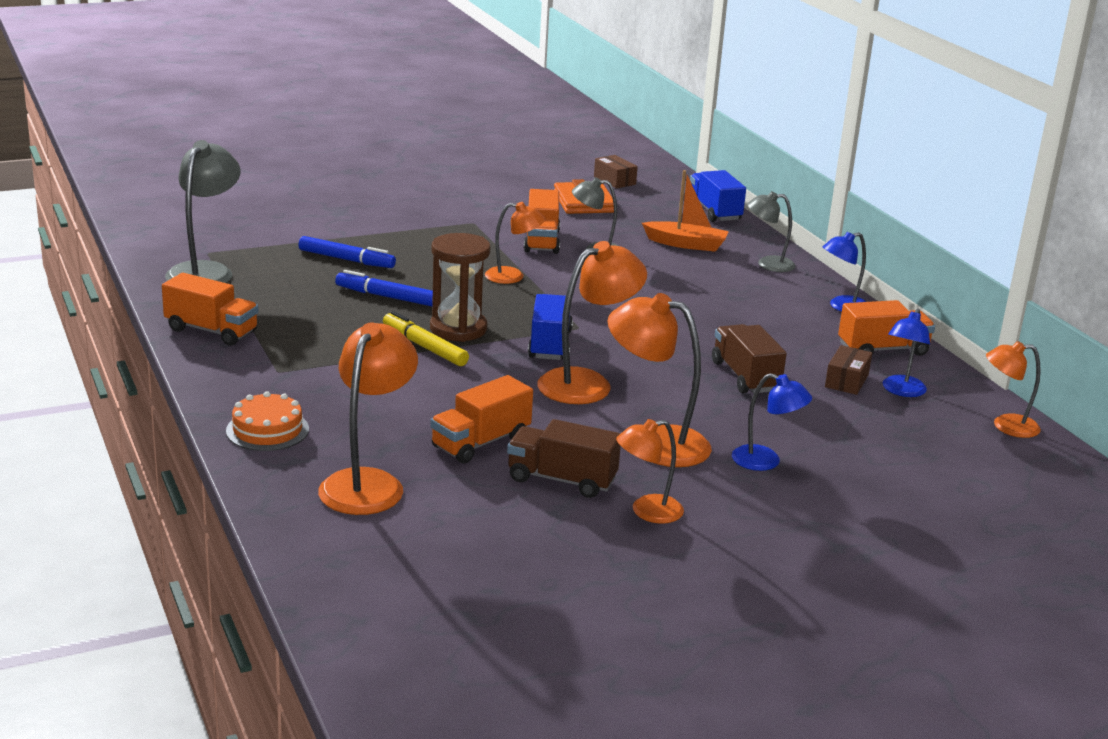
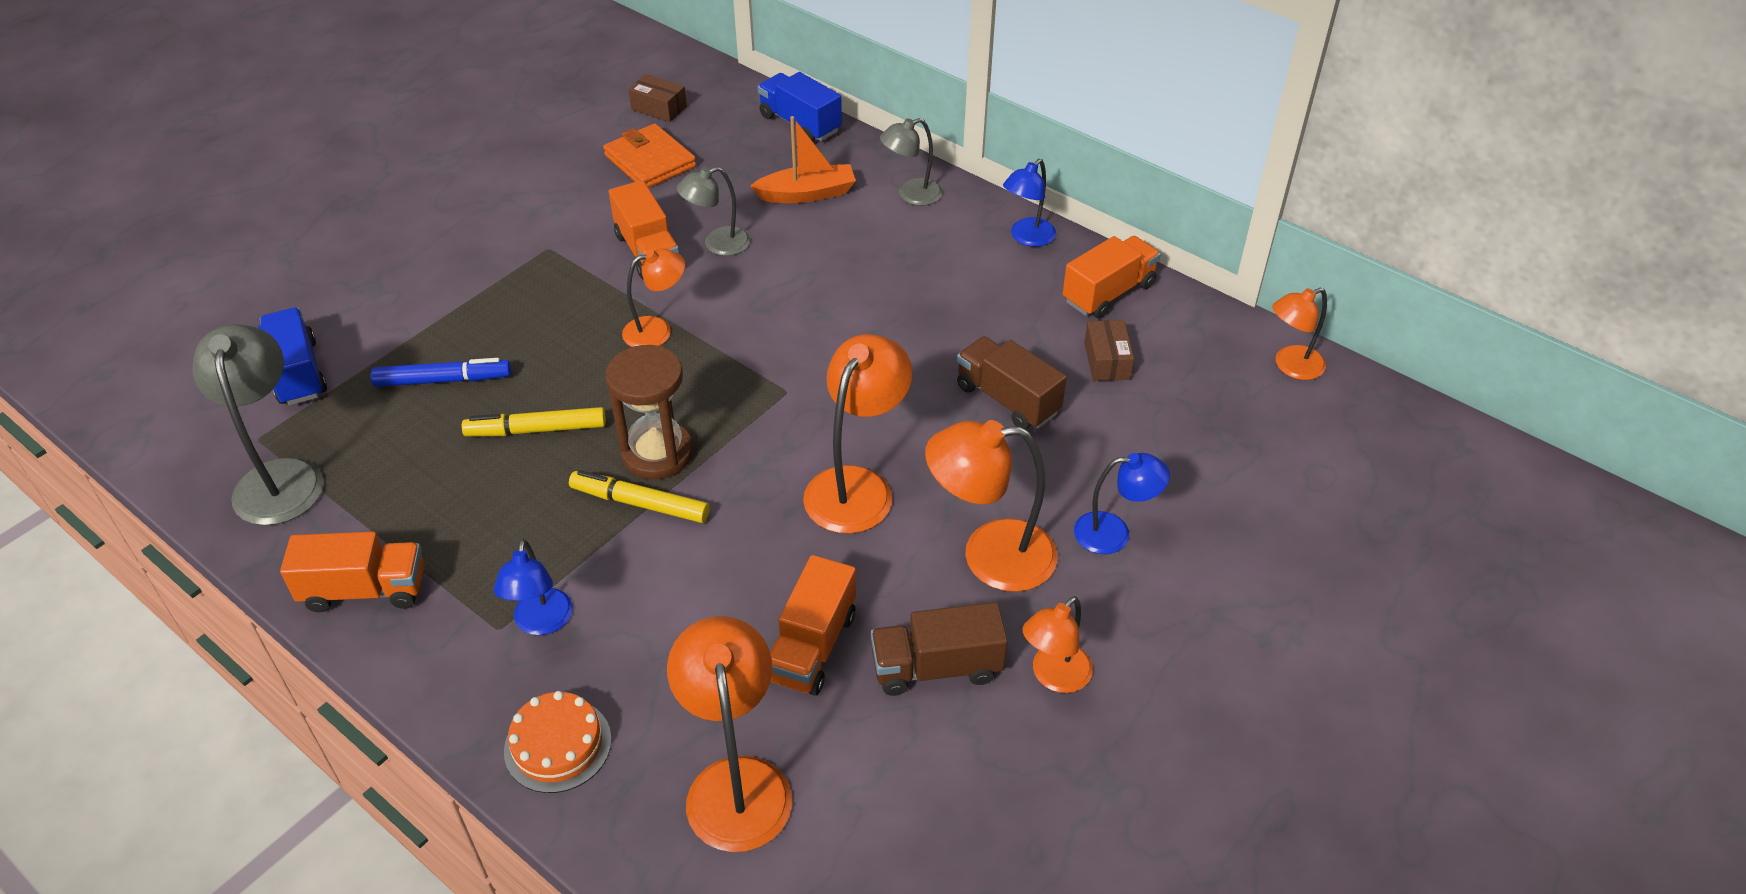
camera: 25 degrees left, 20 degrees up
blue marker [335,270,433,307] -> yellow marker [462,407,606,437]
blue truck [528,294,573,360] -> blue truck moved to [258,307,327,405]
blue lamp [883,308,930,397] -> blue lamp moved to [494,539,573,635]

